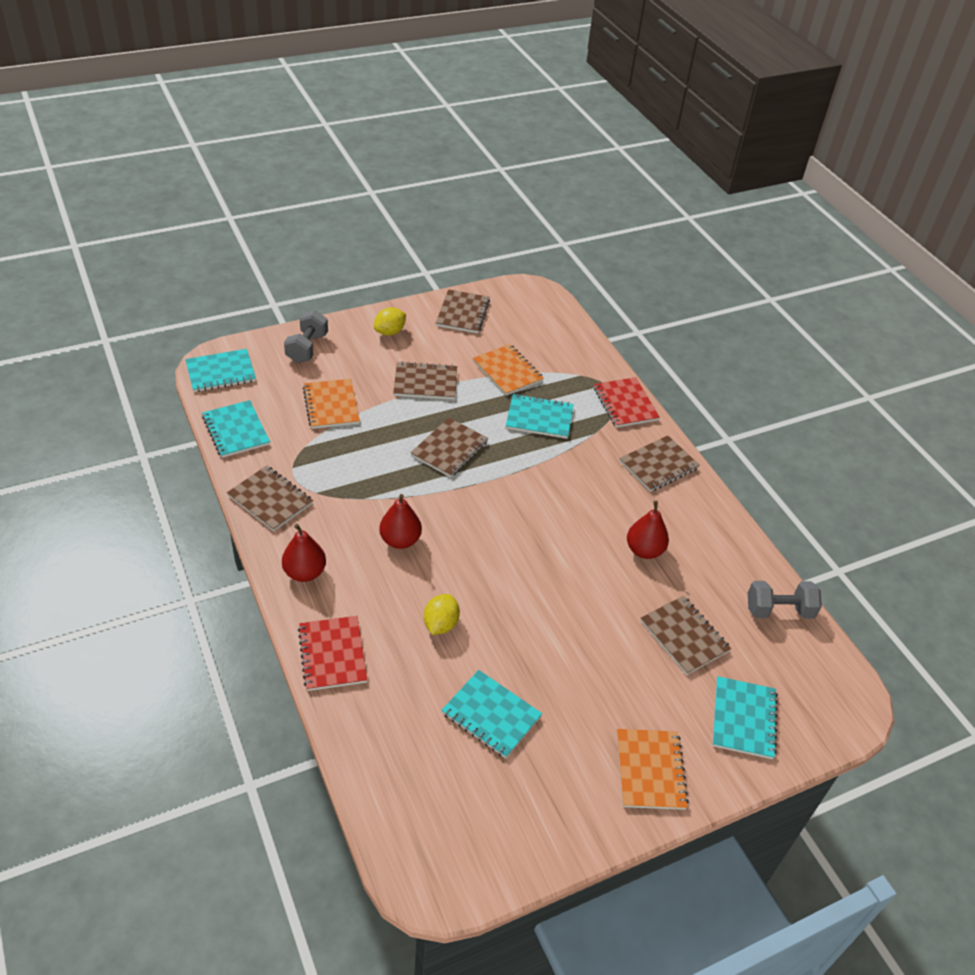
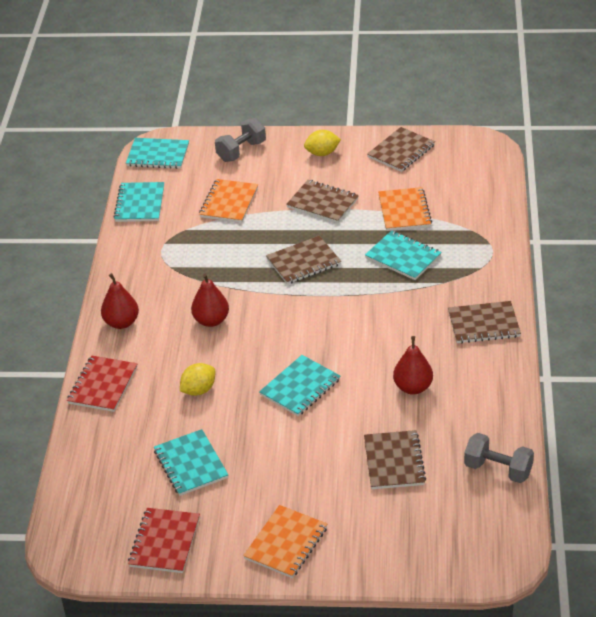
camera: 35 degrees right, 5 degrees down
brown notebook [227,466,313,531] -> none
red notebook [594,377,660,428] -> red notebook moved to [128,508,200,573]
turquoise notebook [712,676,778,759] -> turquoise notebook moved to [259,355,340,416]

